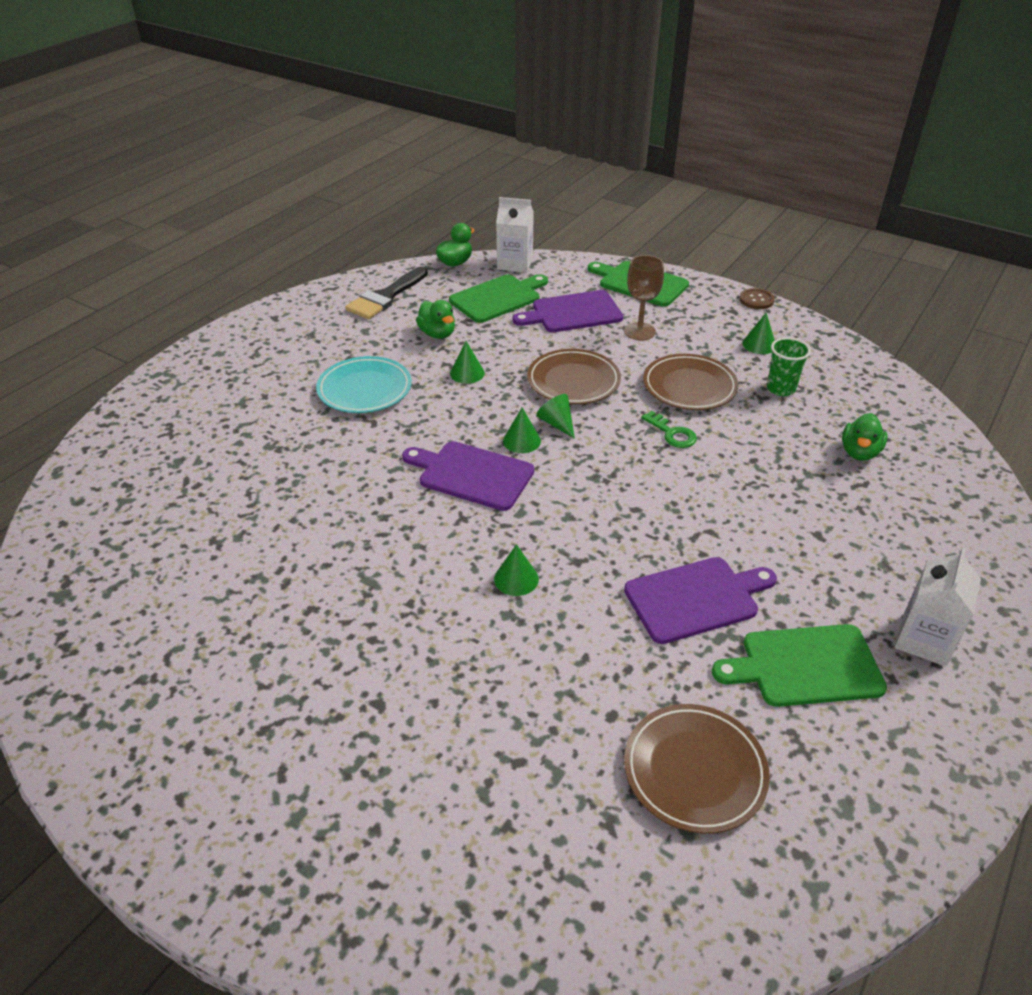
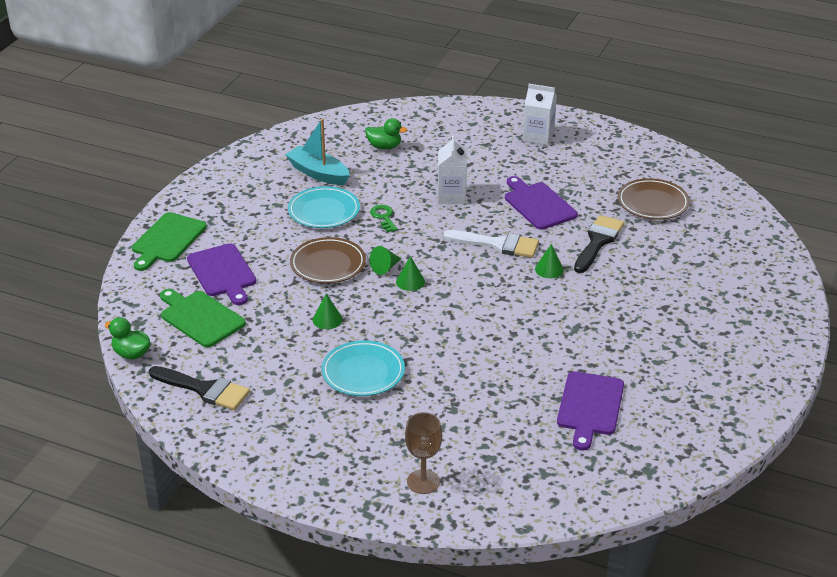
camera: 100 degrees left, 5 degrees down
purple cutting board [402,441,534,511] -> purple cutting board moved to [557,371,624,450]
green duck [416,300,455,339] -> none
white carton [496,197,534,273] -> white carton moved to [438,136,467,204]
brown goblet [624,255,664,341] -> brown goblet moved to [405,412,442,494]
green key [641,411,697,448] -> green key turned 60 degrees counterclockwise [370,205,398,232]
brown plate [643,354,739,410] -> turquoise plate [288,186,360,228]
green cutting board [712,624,887,707] -> none
brown button [739,288,775,309] -> none
green cone [742,313,775,354] -> none
green cup [767,337,811,396] -> turquoise boat [285,118,350,185]
none -> white brush [443,230,539,258]
none -> black brush [574,215,624,273]

